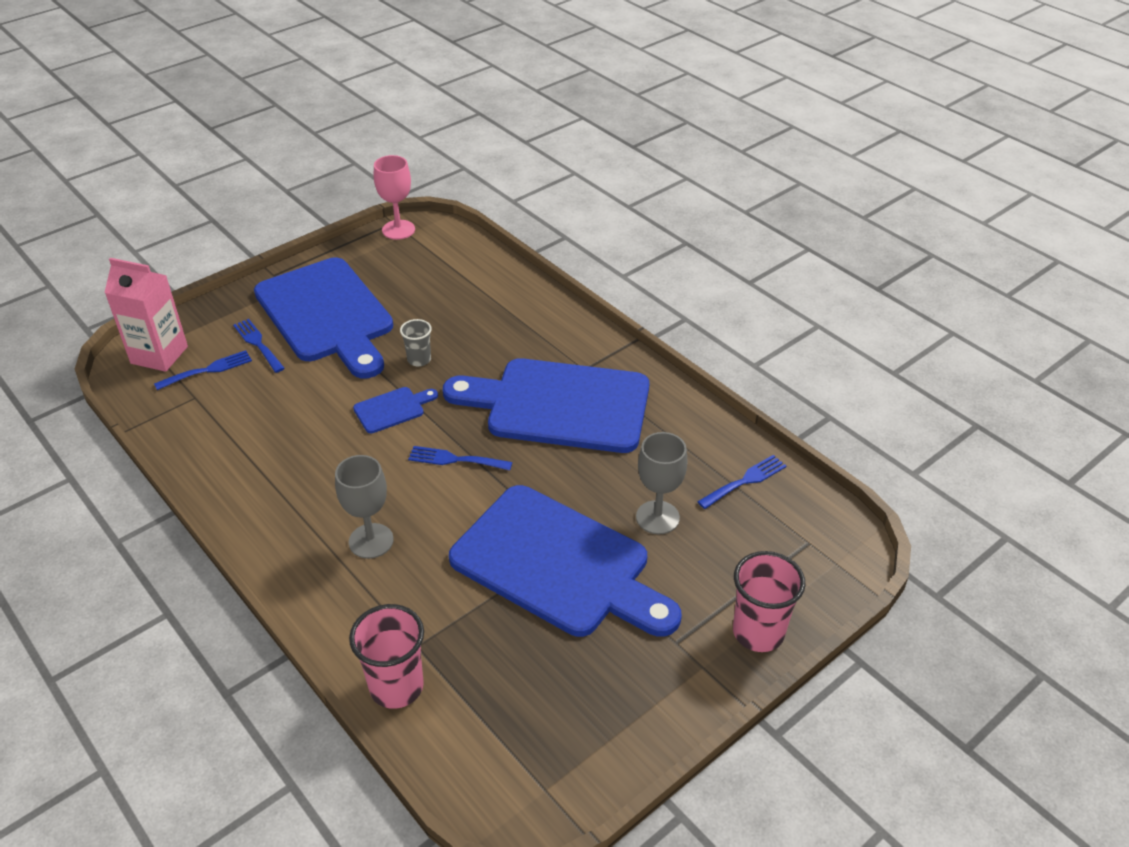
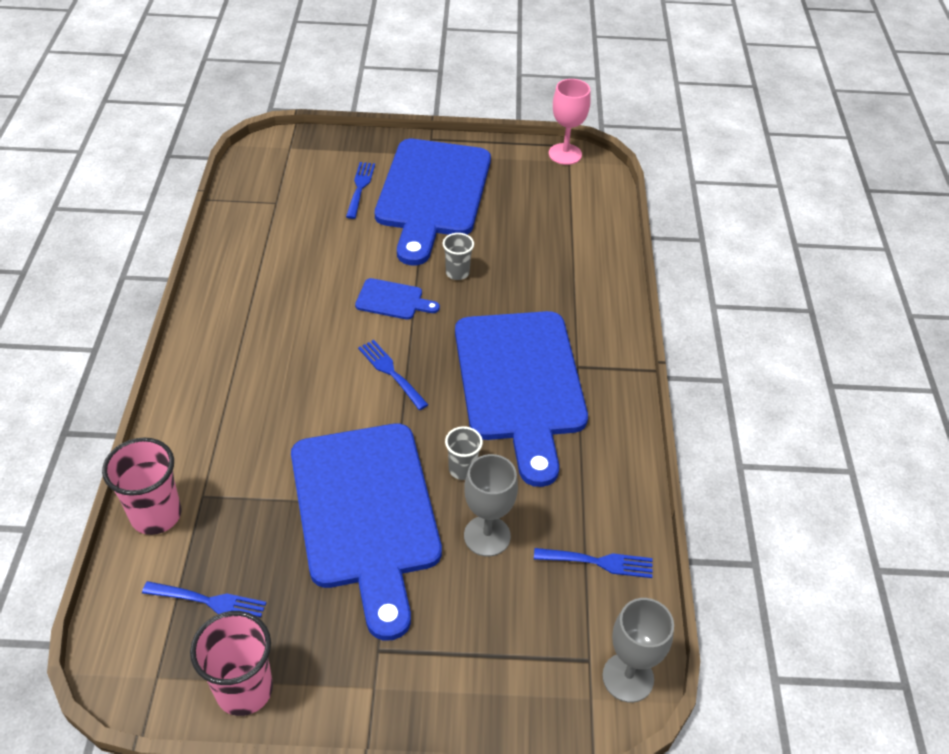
camera: 40 degrees right, 5 degrees up
pink carton [104,258,188,372] -> none
blue fork [154,350,252,390] -> blue fork moved to [142,581,266,617]
grey goblet [335,455,394,559] -> grey goblet moved to [602,598,674,702]
blue cutting board [443,358,649,453] -> blue cutting board turned 150 degrees counterclockwise [455,311,588,487]
pink cup [733,551,805,652] -> pink cup moved to [190,611,273,716]
none -> grey cup [445,426,483,480]

